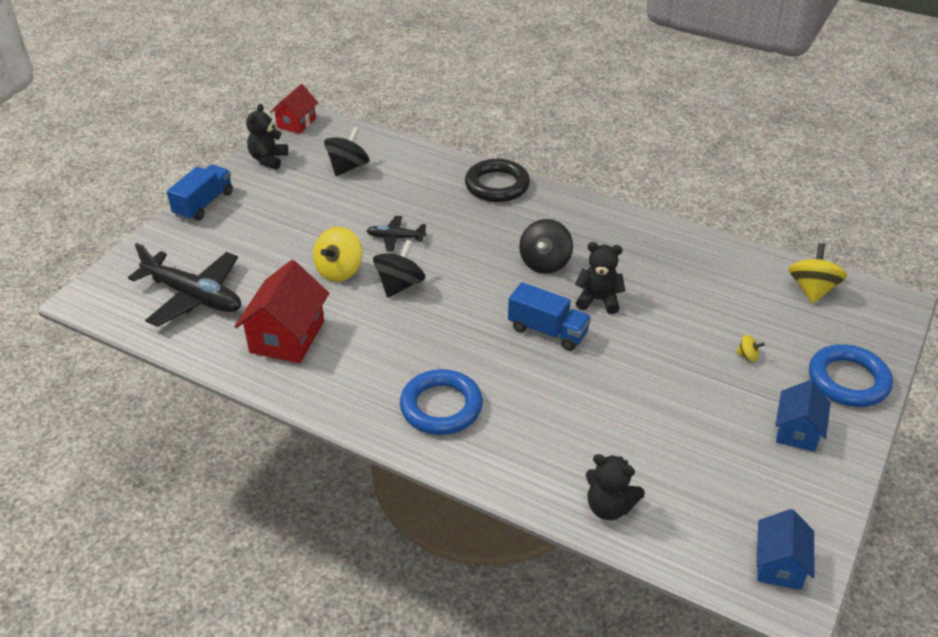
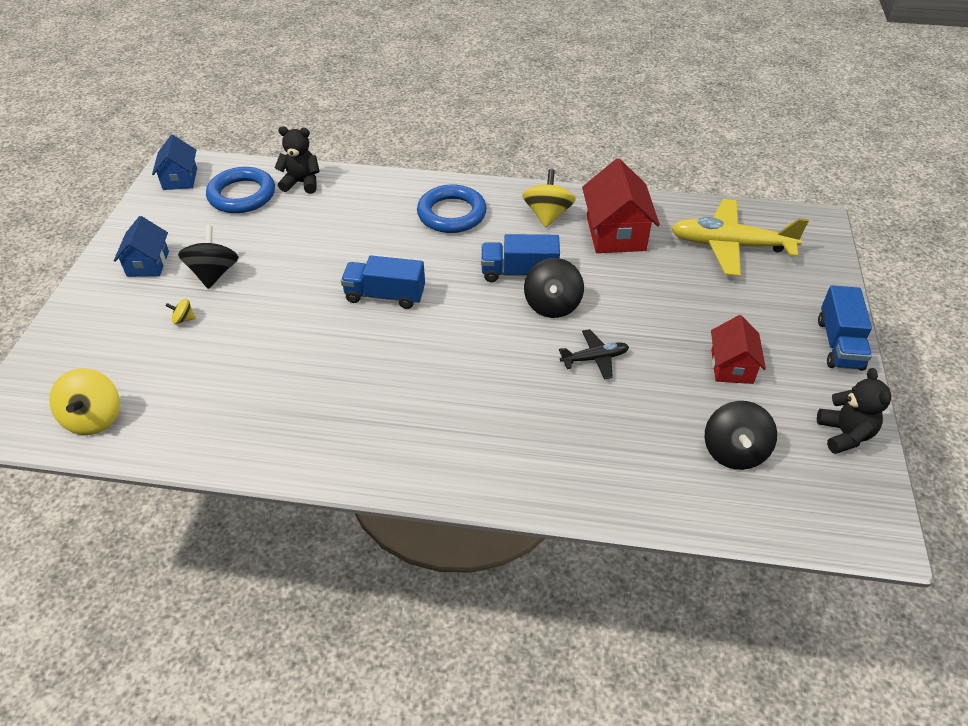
camera: 160 degrees right, 5 degrees up
black plane [128,243,241,327] -> yellow plane [671,199,809,276]
red house [270,84,318,134] -> red house moved to [711,315,766,384]
yellow spinning top [313,227,362,282] -> yellow spinning top moved to [522,169,576,227]
black ring [465,159,530,202] -> none
black spinning top [519,219,573,274] -> black spinning top moved to [178,226,239,289]
black teddy bear [575,242,625,314] -> none
blue ring [809,344,893,407] -> blue ring moved to [206,167,275,213]
none -> blue truck [481,234,560,282]

